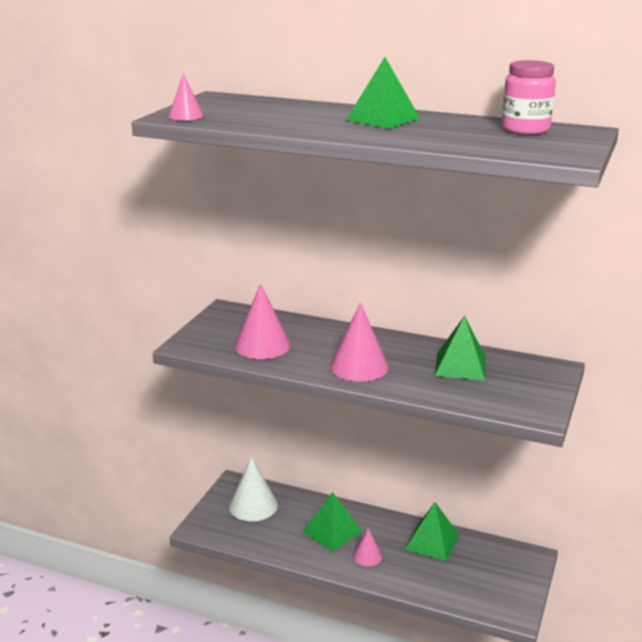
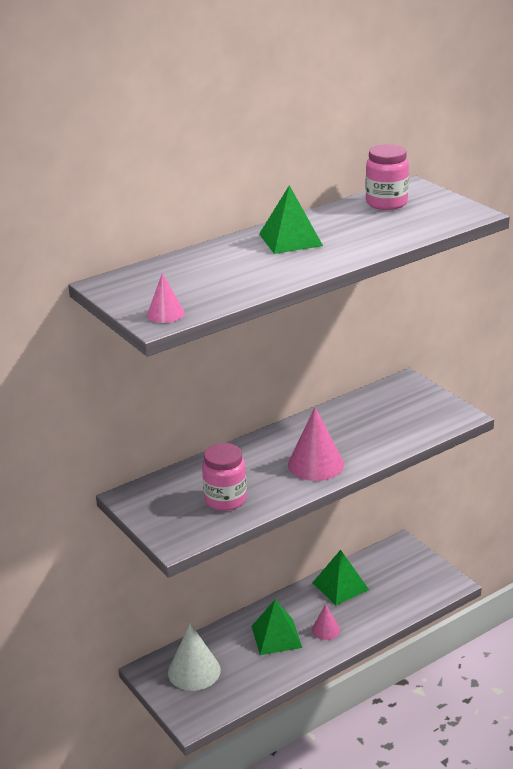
camera: 55 degrees left, 5 degrees up
pink cone [234,283,291,359] -> pink jar [202,443,247,511]
green pyramid [435,315,486,380] -> none

